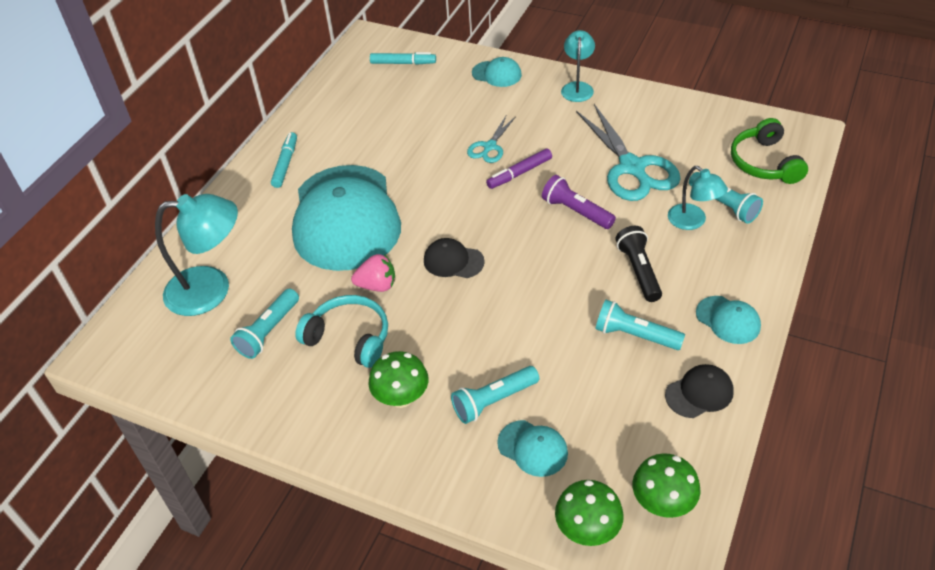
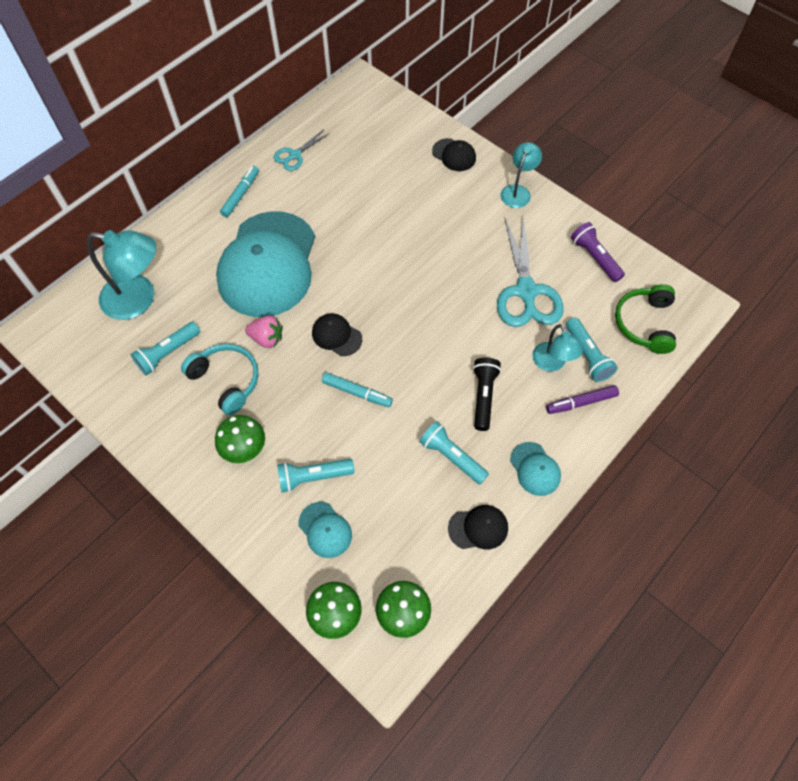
camera: 15 degrees right, 15 degrees up
turquoise marker [370,52,436,65] -> turquoise marker moved to [322,372,393,407]
turquoise scissors [467,116,516,163] -> turquoise scissors moved to [274,129,330,171]
turquoise cap [472,57,522,87] -> black cap [432,138,476,171]
purple marker [486,148,552,189] -> purple marker moved to [546,385,619,414]
purple flashlight [542,175,616,229] -> purple flashlight moved to [571,222,625,282]

